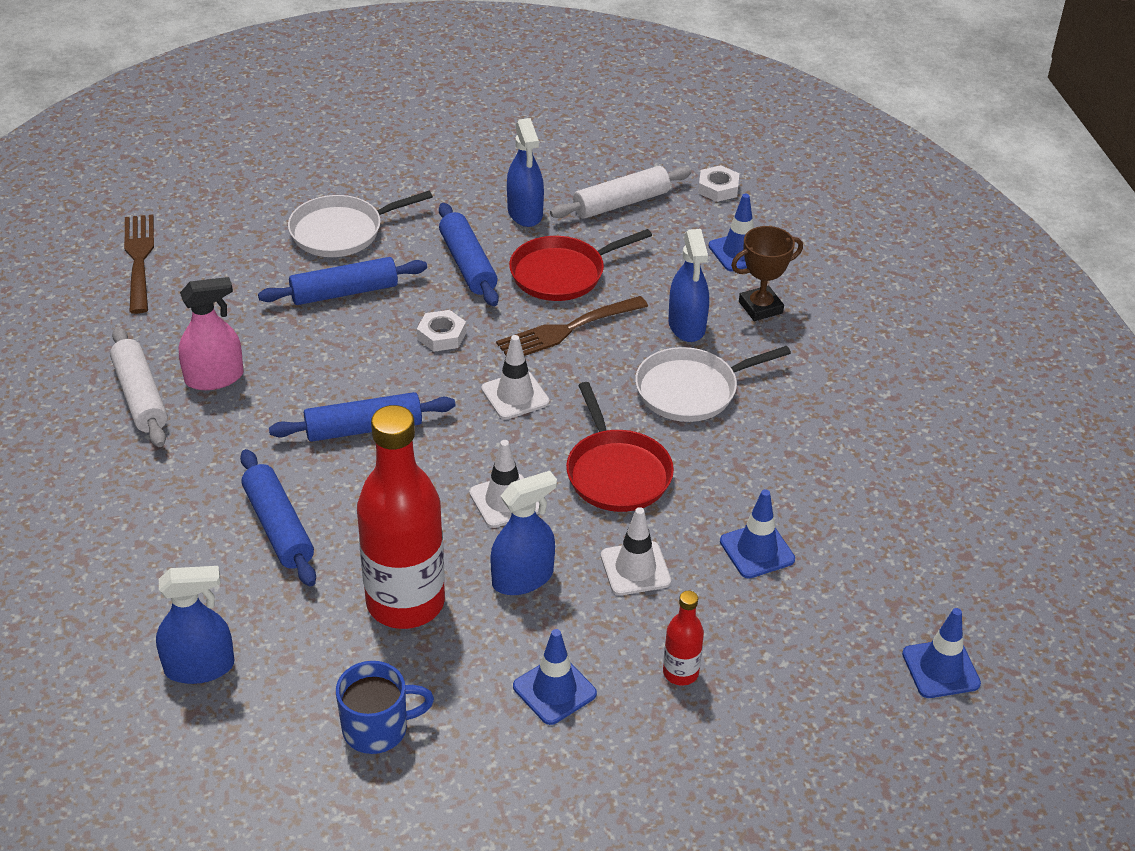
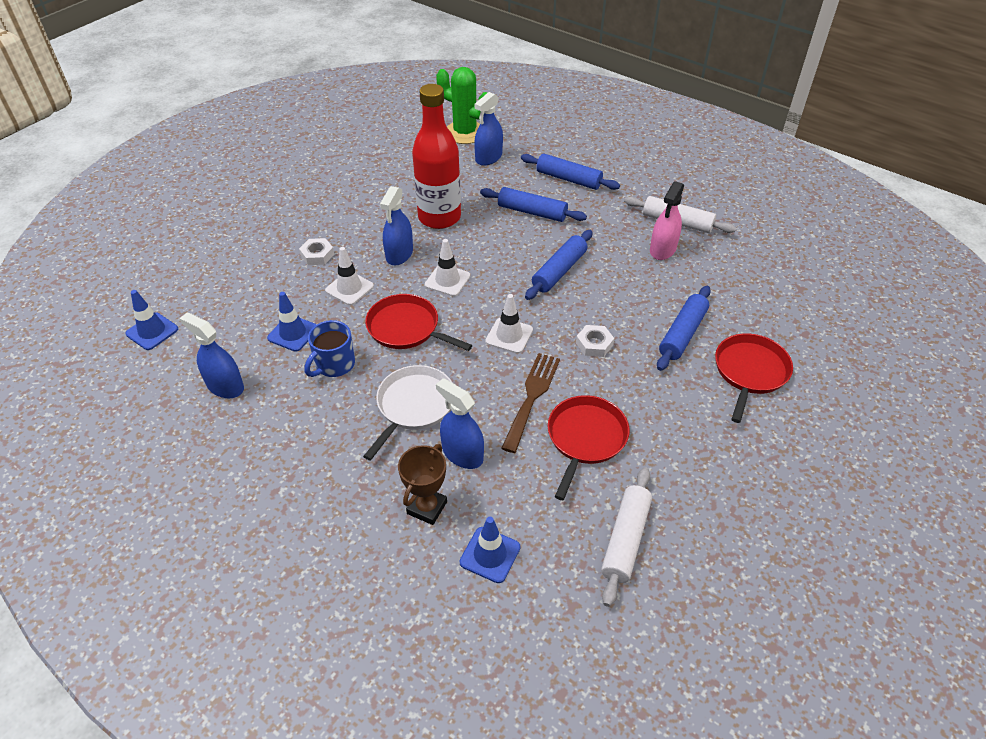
camera: 140 degrees right, 5 degrees up
brown fork [124,214,154,314] -> none
white pan [288,191,433,257] -> red pan [715,333,793,423]
blue mug [336,661,434,754] -> blue mug moved to [304,320,355,377]
blue rolling pin [439,203,499,306] -> blue rolling pin moved to [521,153,620,190]
blue spray bottle [507,118,544,227] -> blue spray bottle moved to [179,312,244,398]
blue traffic cone [513,629,597,725] -> none
red bottle [663,591,704,686] -> none
white nut [698,165,739,202] -> white nut moved to [299,238,334,265]
none -> green cactus [436,67,487,144]

